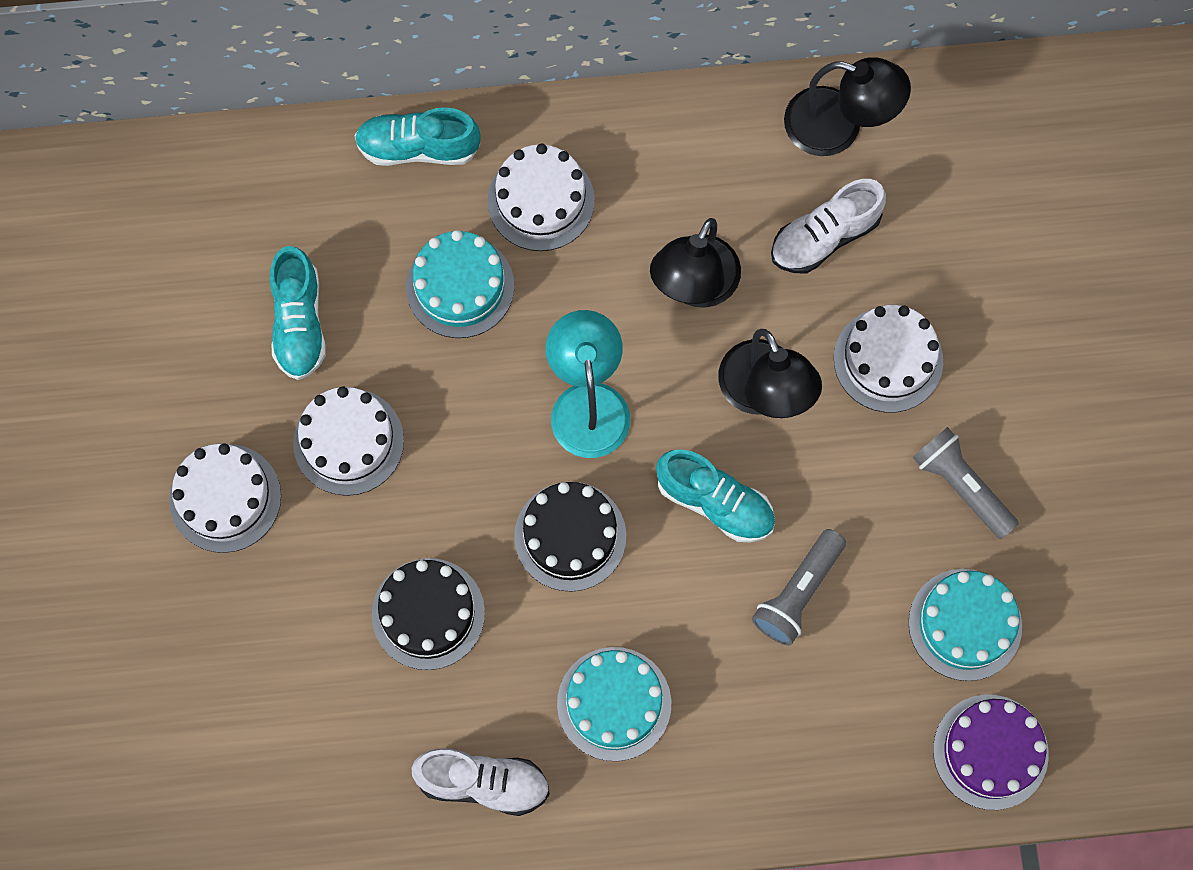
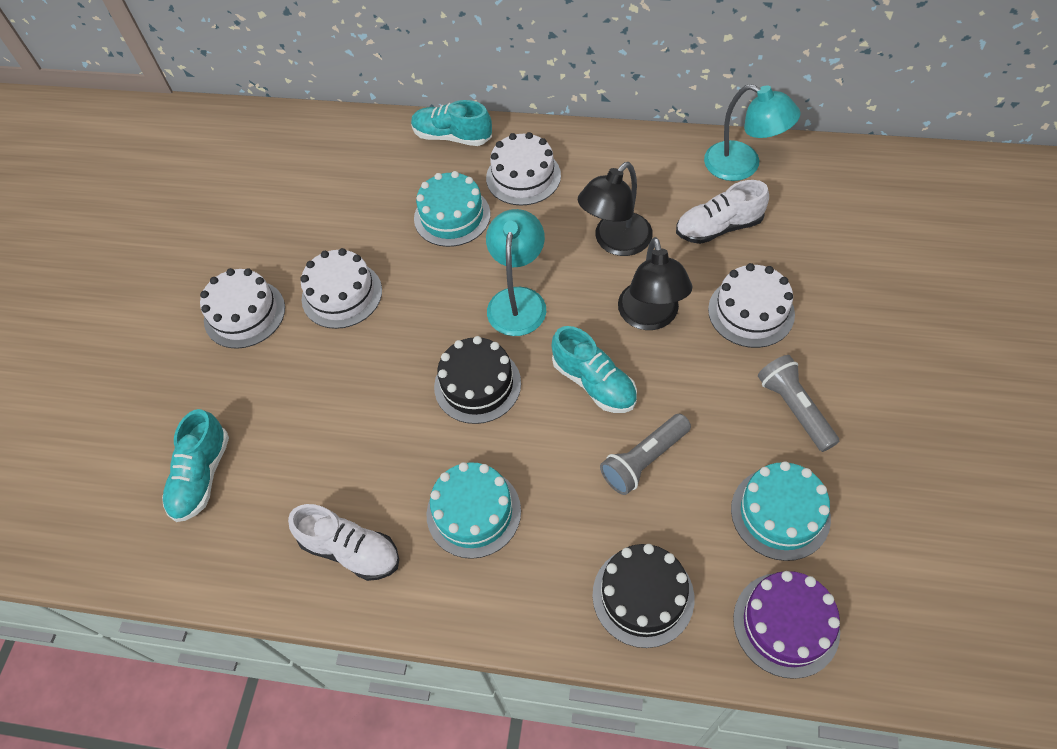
camera: 20 degrees right, 15 degrees down
turquoise shoe [270,246,326,380] -> turquoise shoe moved to [162,409,229,522]
black cake [372,558,485,670] -> black cake moved to [593,544,694,648]
black lamp [784,57,911,156] -> turquoise lamp [704,84,801,181]

